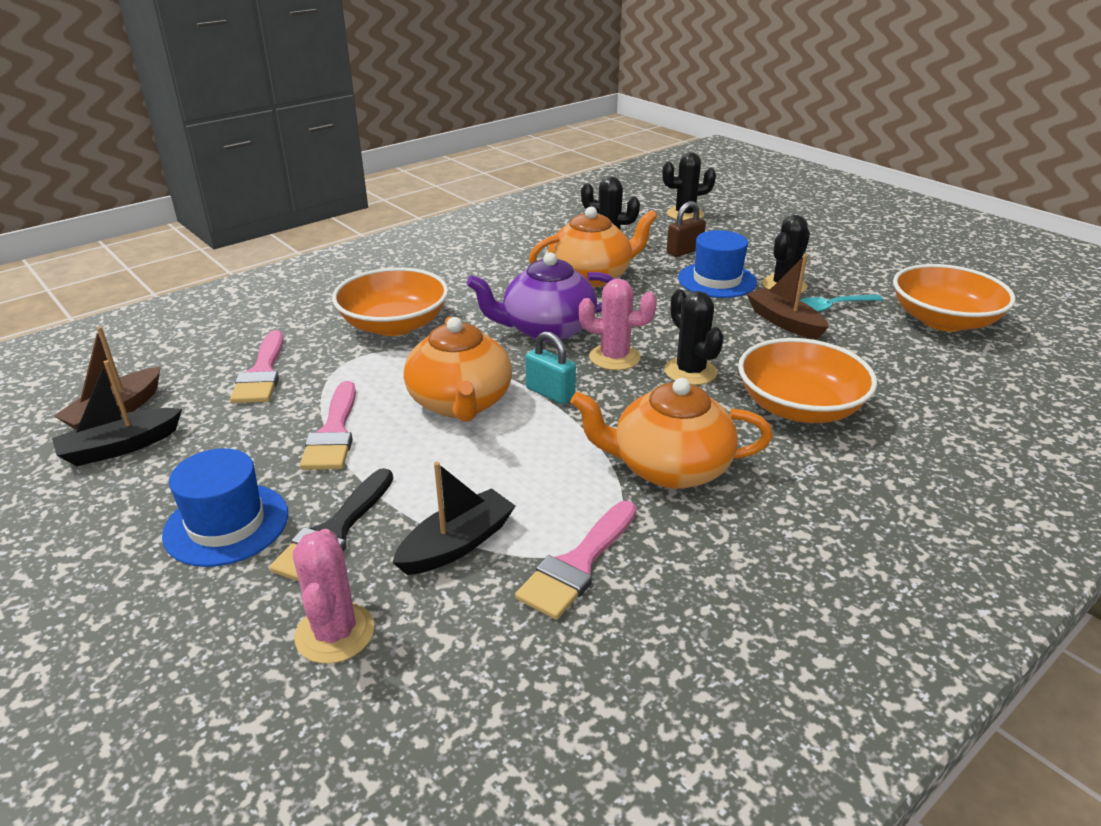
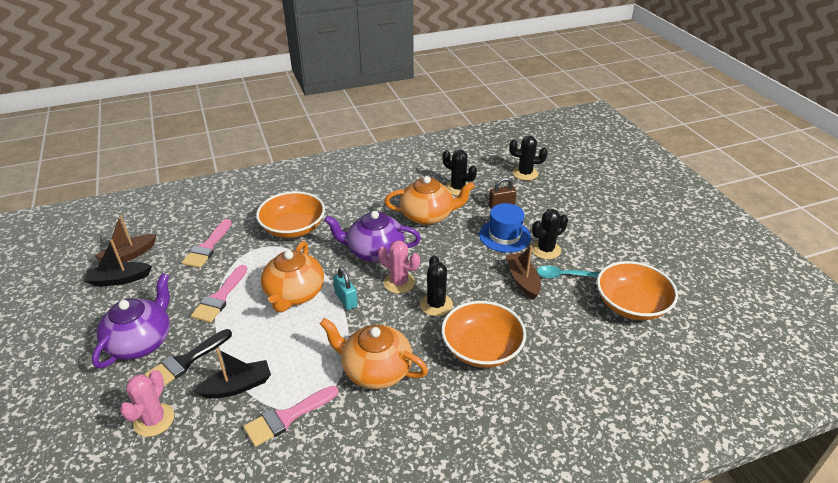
camera: 20 degrees right, 5 degrees up
blue hat [162,448,288,567] -> purple teapot [92,273,170,368]

